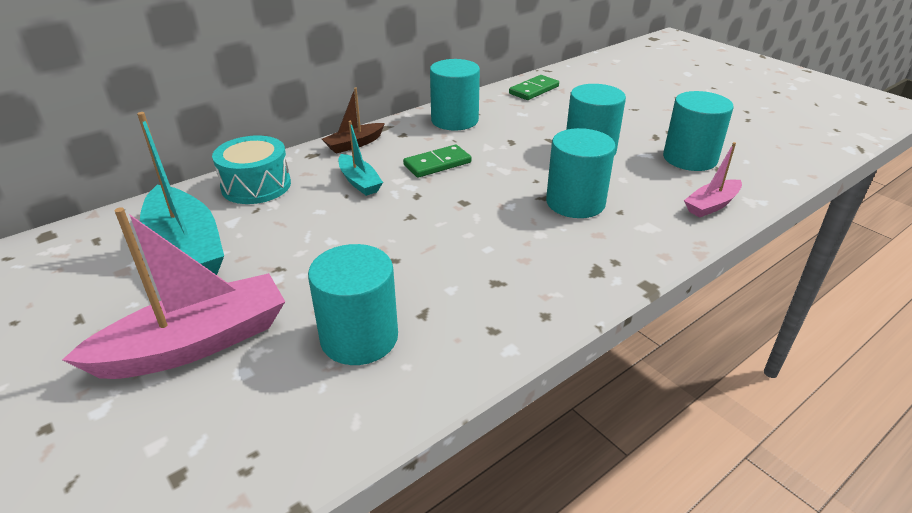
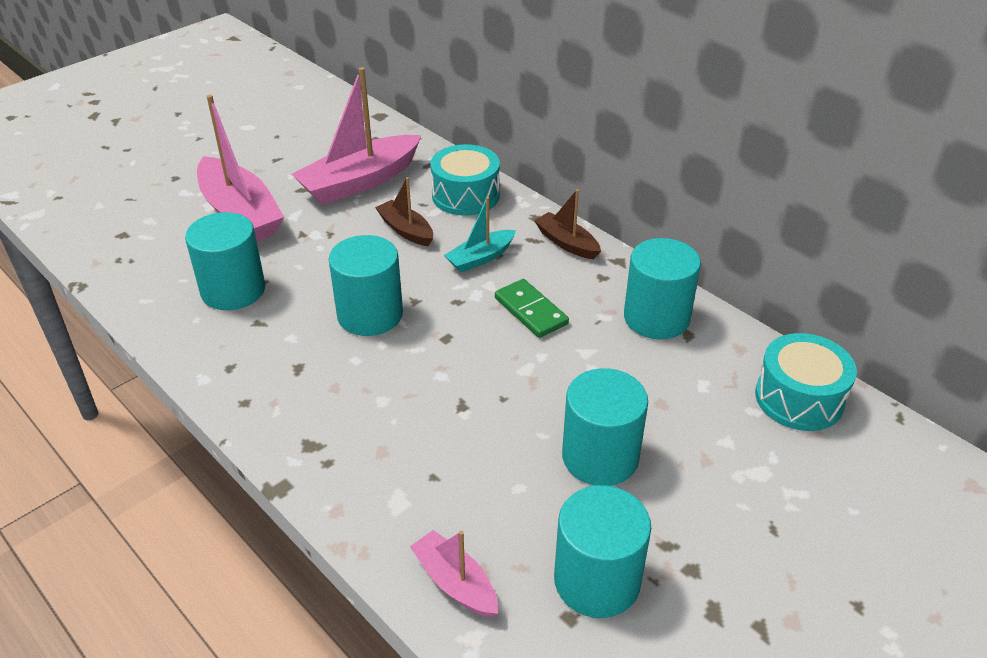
camera: 85 degrees right, 5 degrees up
turquoise boat [137,112,224,275] -> pink boat [291,67,421,205]
green domino [509,75,559,100] -> turquoise drum [755,333,857,431]
turquoise cylinder [546,128,616,218] -> turquoise cylinder moved to [329,235,403,336]
none -> brown boat [375,177,433,247]

